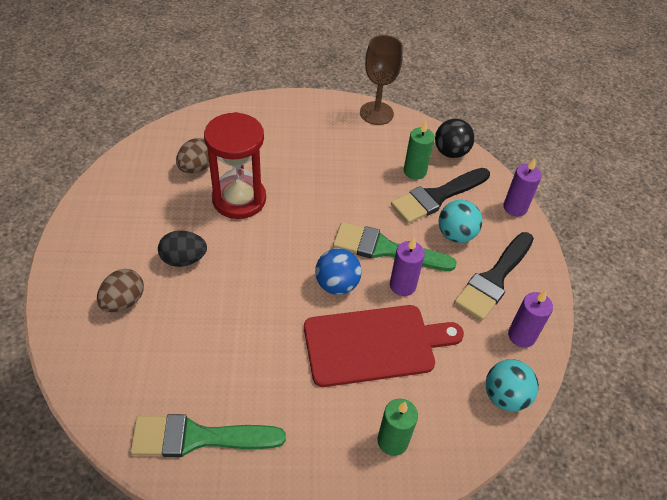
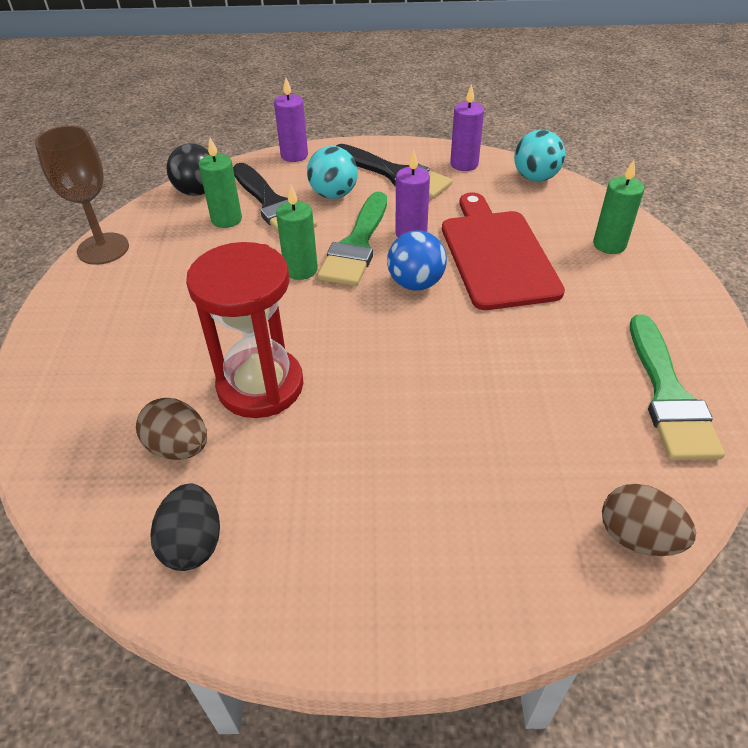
camera: 85 degrees left, 5 degrees down
brown egg [97,269,144,312] -> brown egg moved to [602,484,696,556]
black egg [158,230,207,267] -> black egg moved to [151,484,220,571]
none -> green candle [276,185,318,280]

